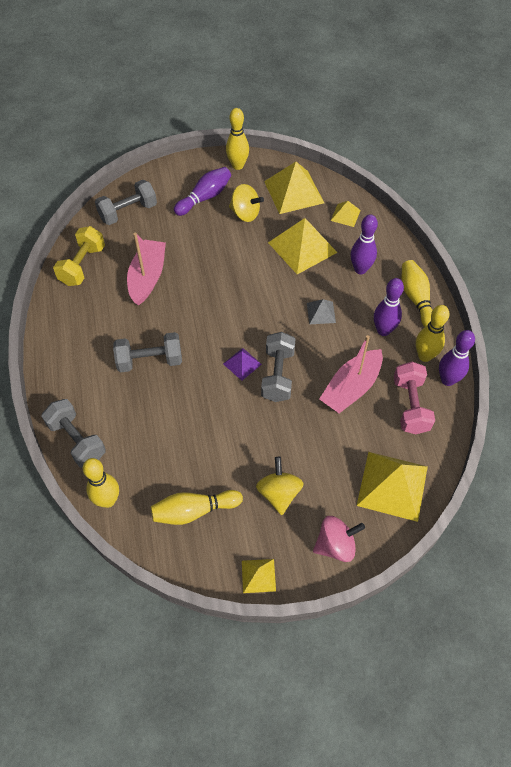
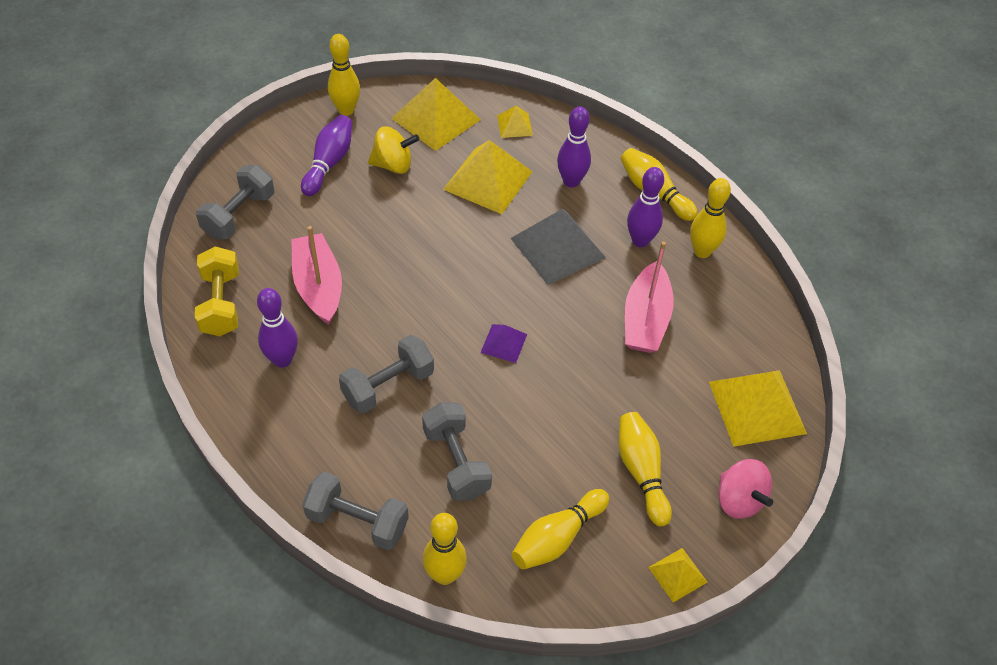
camera: 30 degrees left, 5 degrees down
yellow spinning top [256,457,303,515] -> yellow bowling pin [619,412,672,526]
grey dumbbell [261,332,296,402] -> grey dumbbell moved to [422,402,492,501]
grey pyramid [307,299,336,324] -> grey pyramid [510,209,606,285], size x1.99
pink spinning top [313,516,365,562] -> pink spinning top turned 105 degrees clockwise [718,459,773,519]
pink dumbbell [394,362,435,434] -> none
purple bowling pin [439,330,475,386] -> purple bowling pin moved to [257,288,298,368]

